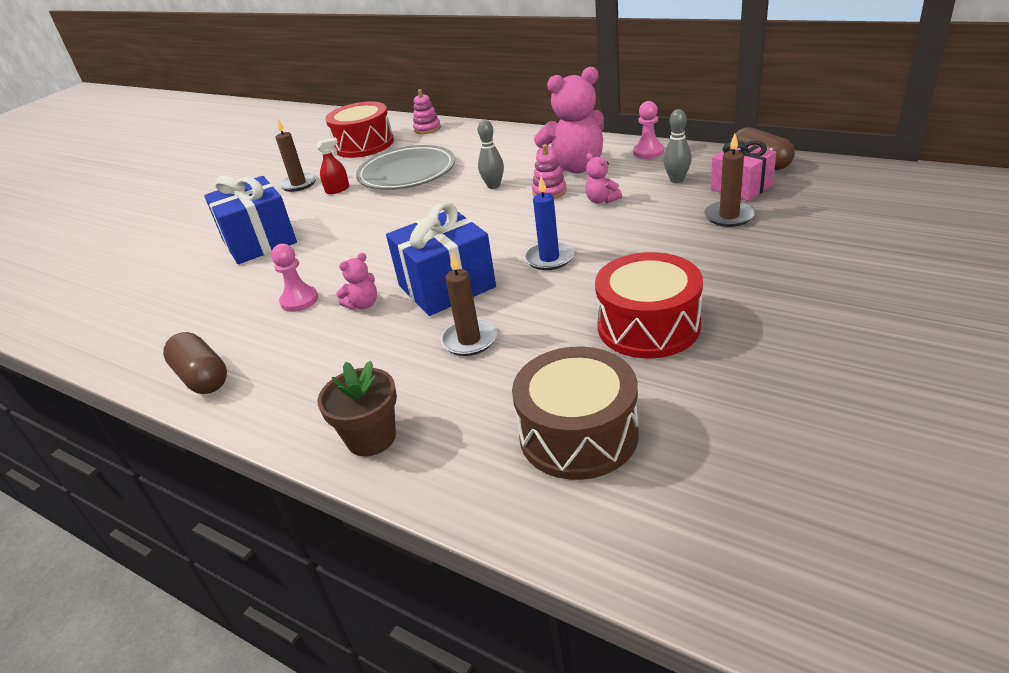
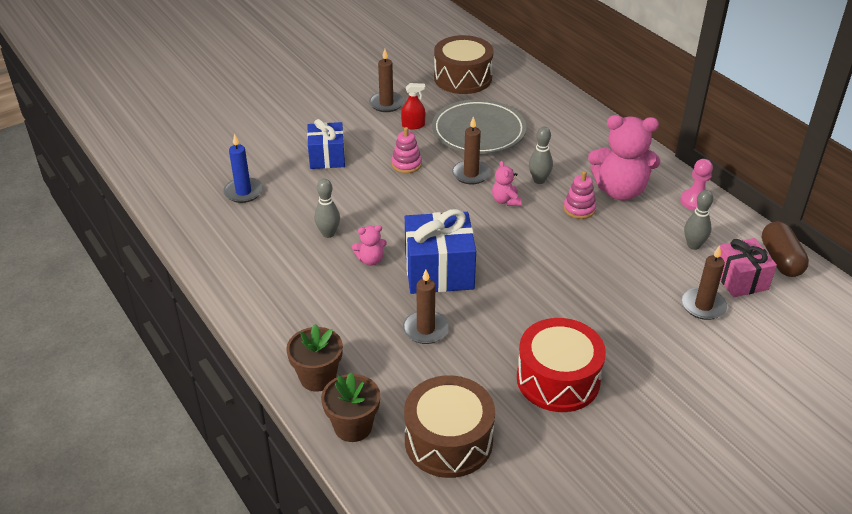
camera: 20 degrees right, 5 degrees up
brown capsule [163,332,227,394] -> none
blue gift [204,175,297,264] -> blue gift [307,119,345,169], size x0.66
pink pawn [271,244,318,312] -> grey bowling pin [314,179,340,238]
red drum [325,102,394,158] -> brown drum [434,35,494,94]
pink stacking toy [413,89,441,134] -> pink stacking toy moved to [392,127,422,173]
blue candle [524,176,574,270] -> blue candle moved to [223,134,263,203]
pink teddy bear [585,153,622,203] -> pink teddy bear moved to [492,161,521,206]
none -> brown flower pot [321,372,380,442]
none -> brown candle [452,116,490,184]

